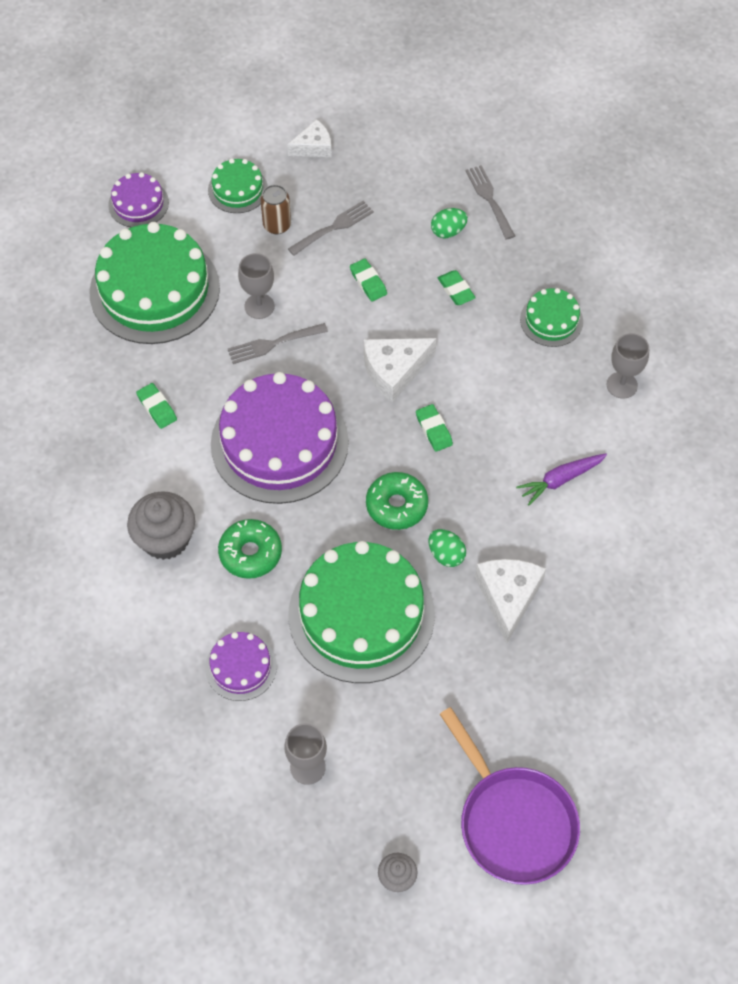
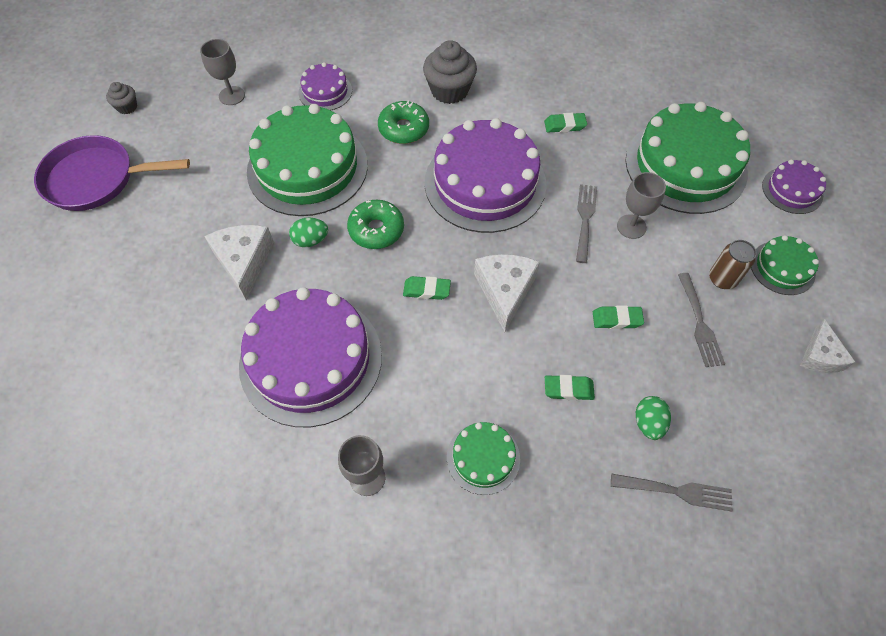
camera: 120 degrees right, 0 degrees up
white cheese [475,559,546,644] -> white cheese turned 135 degrees counterclockwise [204,225,274,301]
purple carrot [516,453,607,505] -> purple cake [239,287,382,427]

